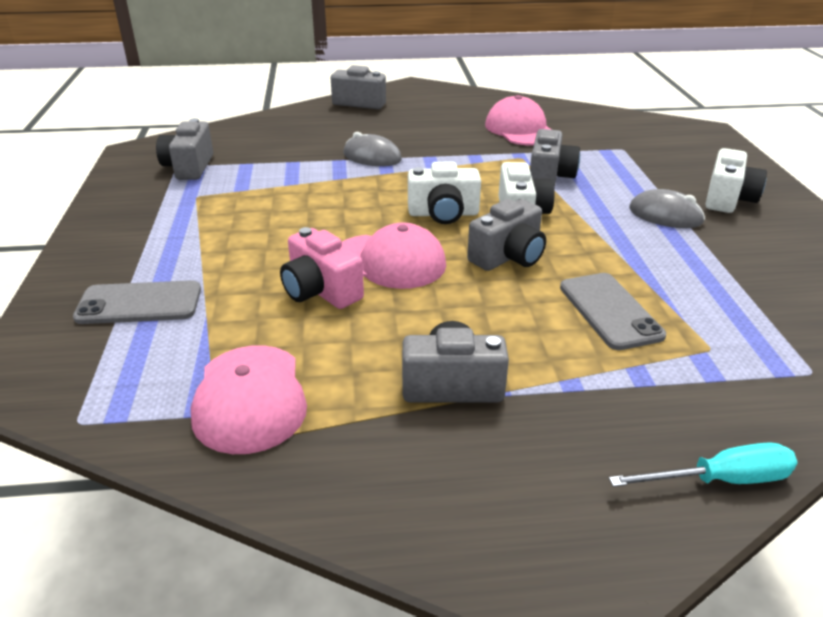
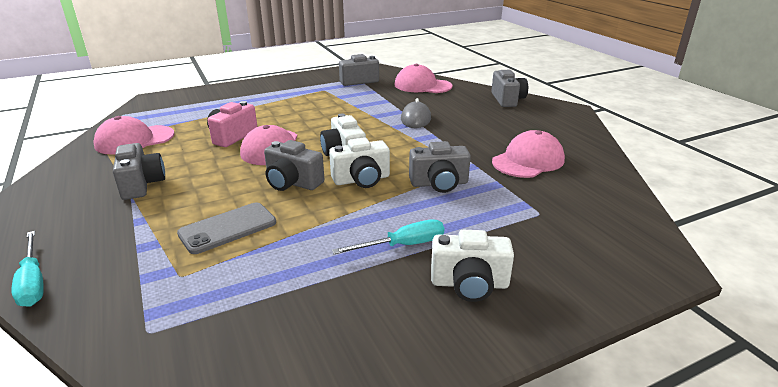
camera: 70 degrees right, 5 degrees down
grey phone [73,280,201,324] -> none
grey mouse [629,189,705,228] -> turquoise screwdriver [332,219,444,254]
none -> pink cap [395,64,453,93]

